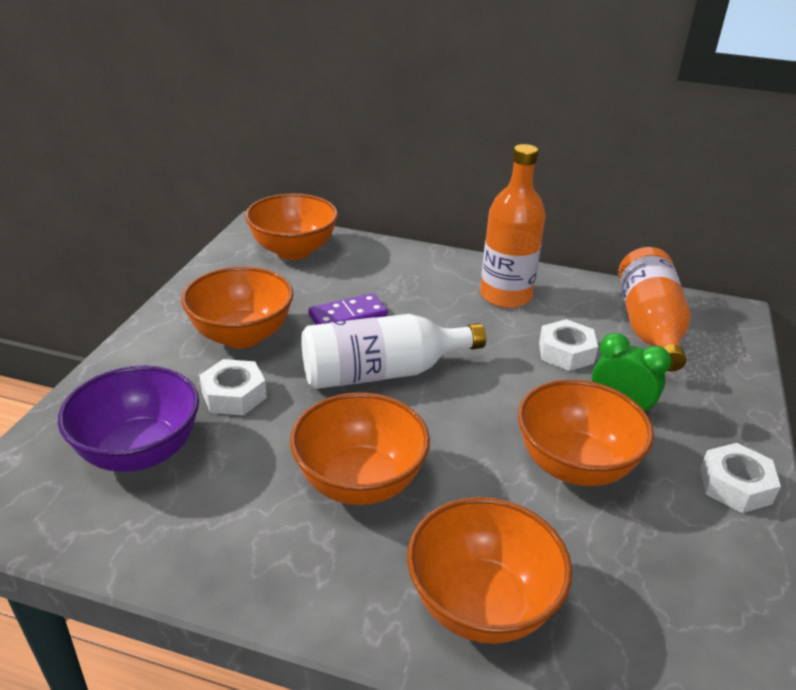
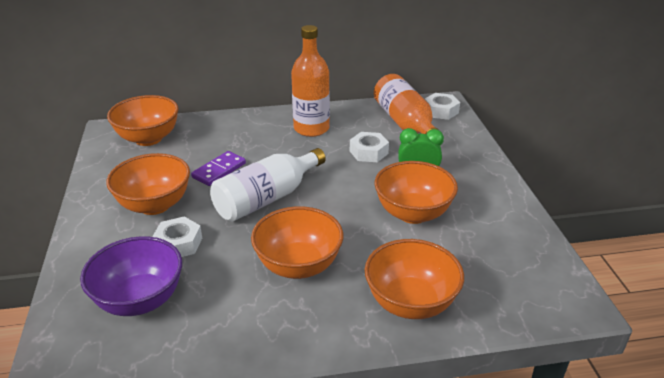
camera: 25 degrees left, 0 degrees up
white nut [700,443,781,513] -> white nut moved to [425,93,460,120]

